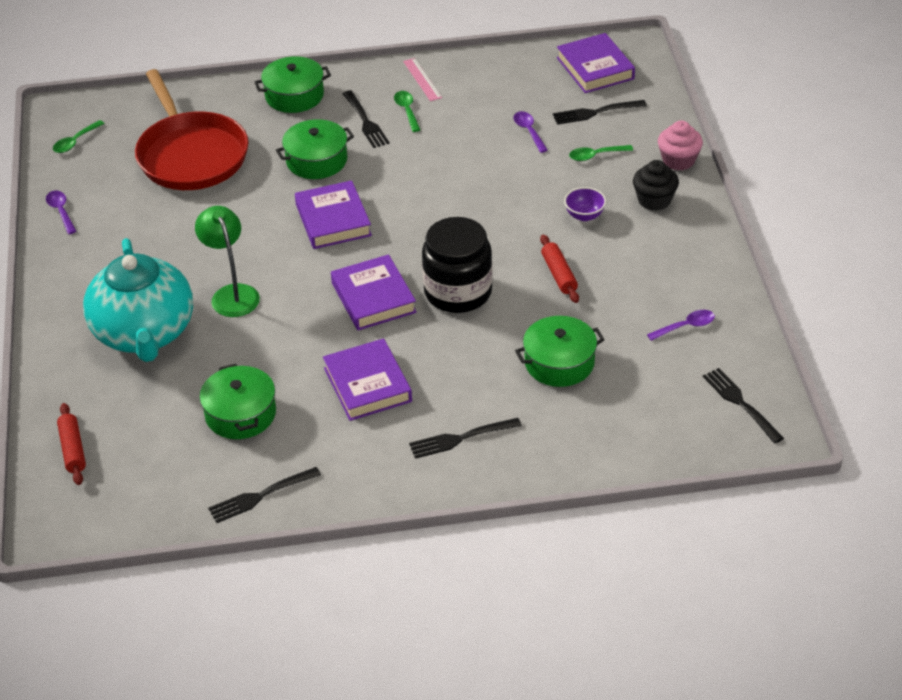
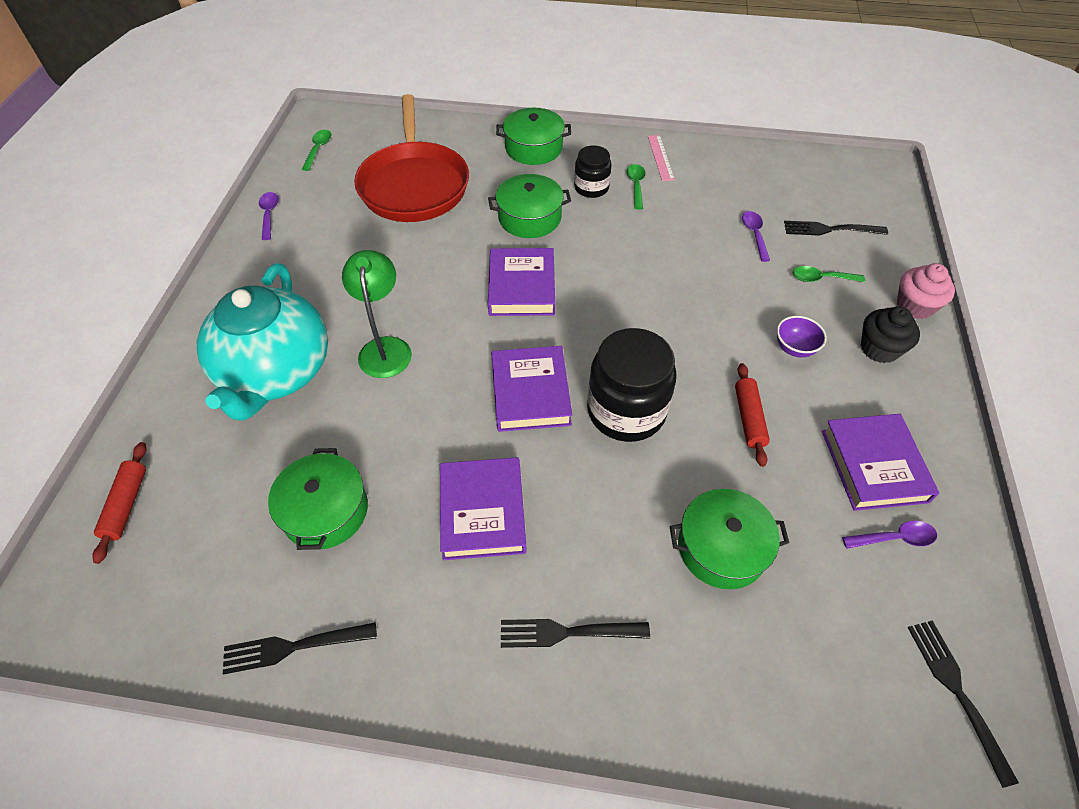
camera: 15 degrees right, 10 degrees up
green spoon [53,120,105,153] -> green spoon turned 135 degrees clockwise [302,130,331,171]
black fork [343,91,390,148] -> black jar [574,145,611,198]
purple book [557,33,635,93] -> purple book moved to [822,414,939,511]

